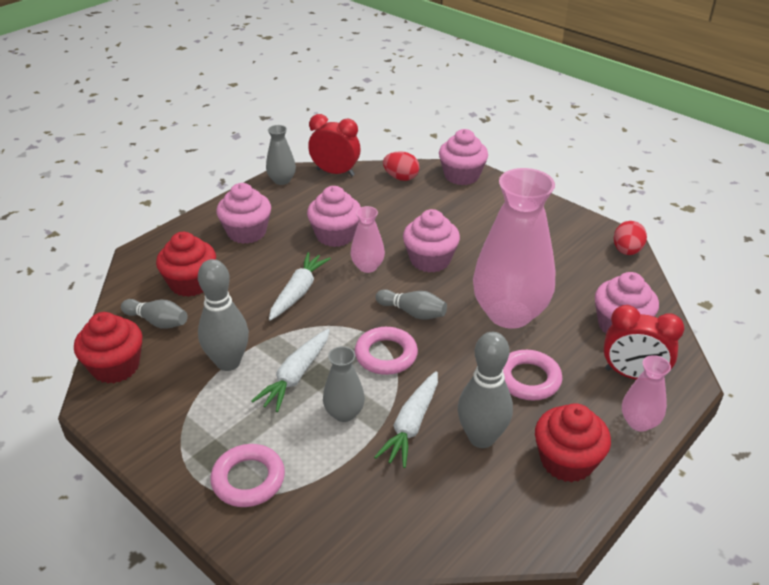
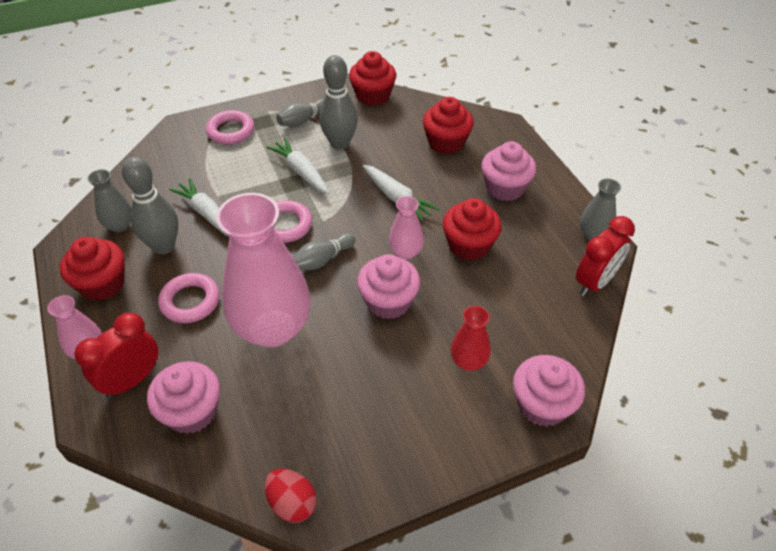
camera: 115 degrees right, 10 degrees up
grey bowling pin [121,299,188,329] -> grey bowling pin moved to [276,99,324,127]
pink cupcake [307,186,361,247] -> red cupcake [443,198,502,261]
grey vase [323,346,365,422] -> grey vase moved to [87,169,132,232]
red egg [383,151,419,181] -> none
none -> red vase [451,306,491,371]

